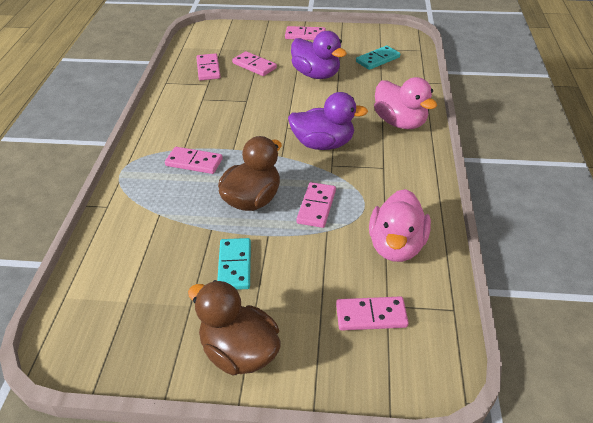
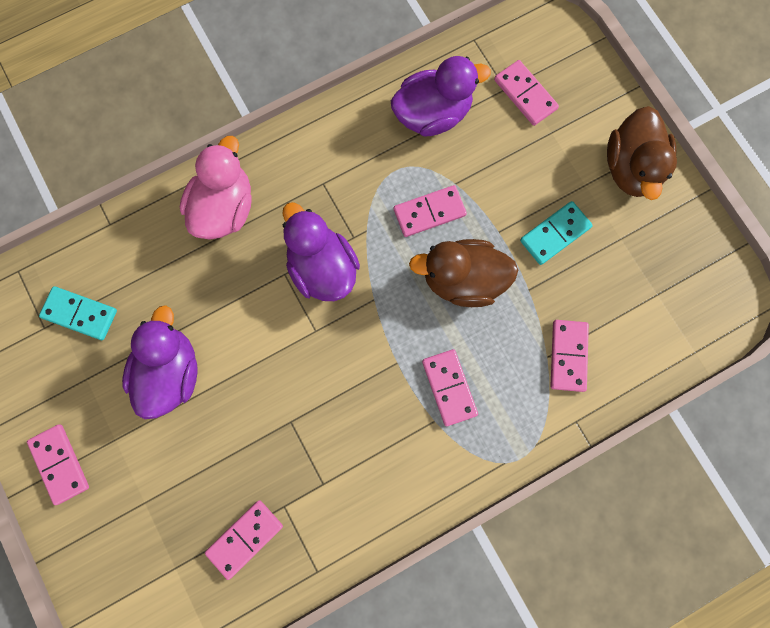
camera: 125 degrees left, 35 degrees up
pink domino [232,51,277,76] -> pink domino moved to [551,320,589,392]
pink duck [369,189,431,262] -> purple duck [391,56,491,137]

